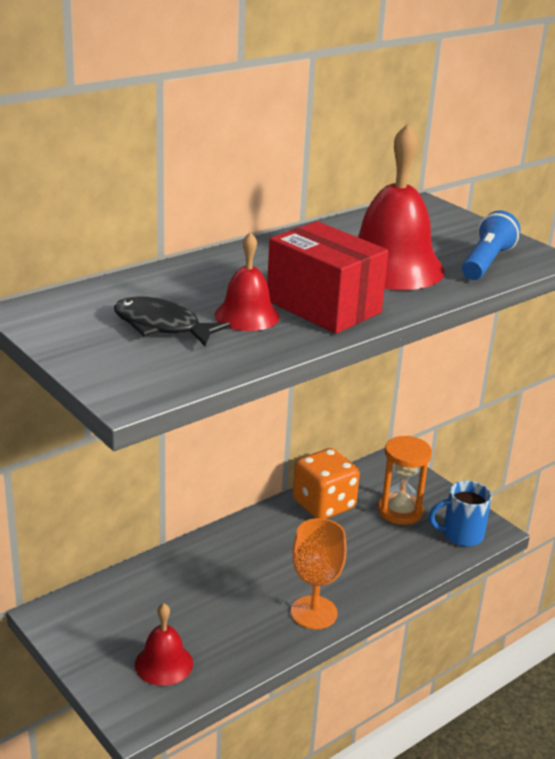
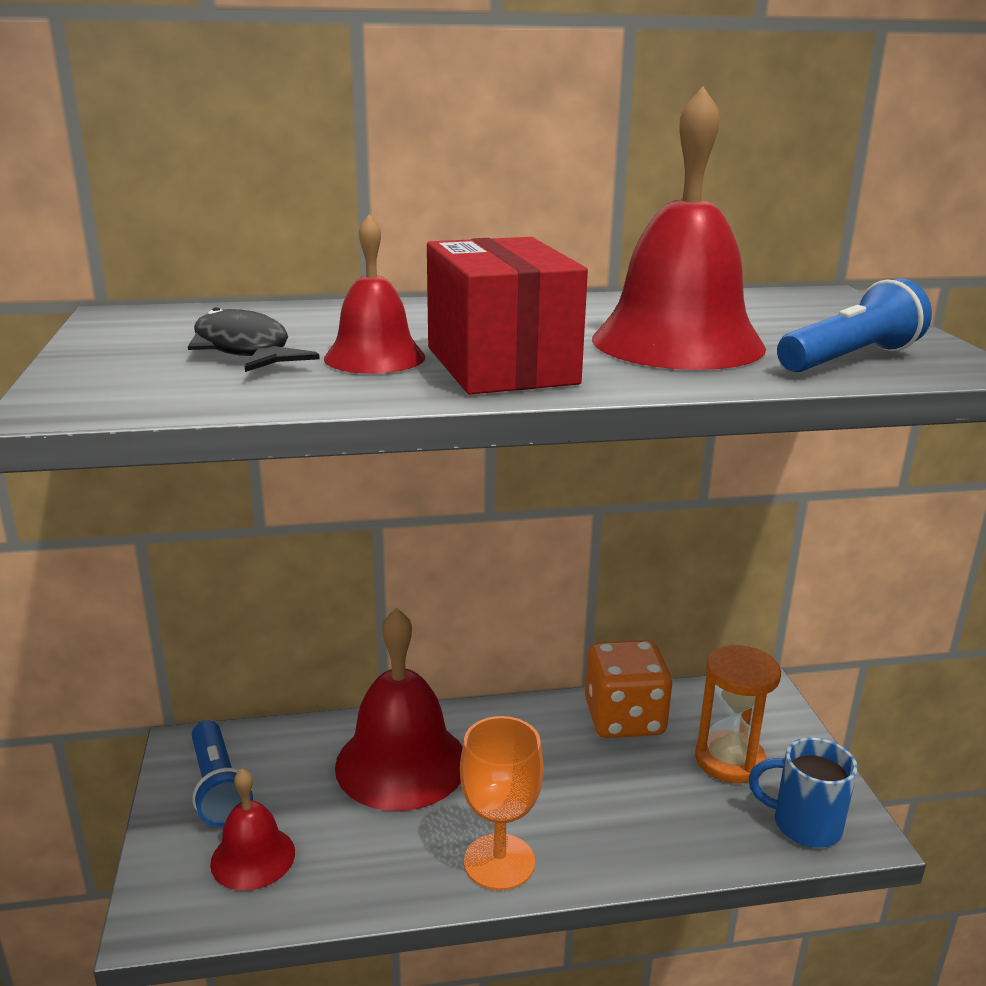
camera: 30 degrees right, 5 degrees down
none -> blue flashlight [192,721,253,827]
none -> red bell [335,608,463,811]

